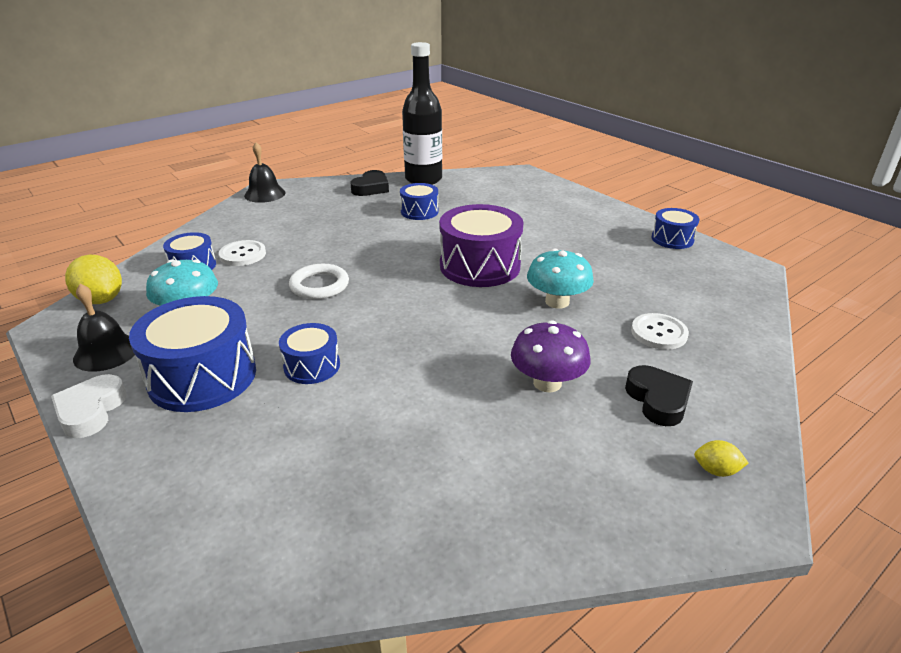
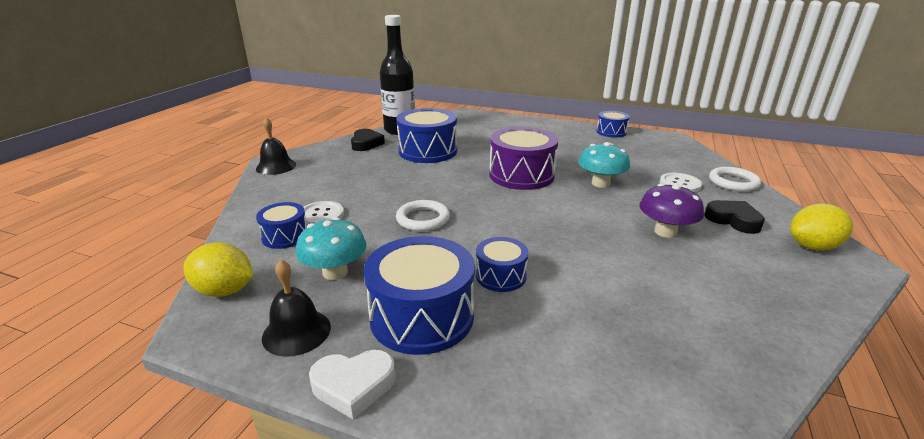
camera: 30 degrees left, 5 degrees down
white heart [51,374,127,438] -> white heart turned 75 degrees counterclockwise [309,350,396,419]
blue drum [400,183,439,220] -> blue drum [396,108,457,163], size x1.83
yellow lemon [694,440,748,477] -> yellow lemon [790,203,853,251], size x1.92
none -> white ring [709,167,761,192]

